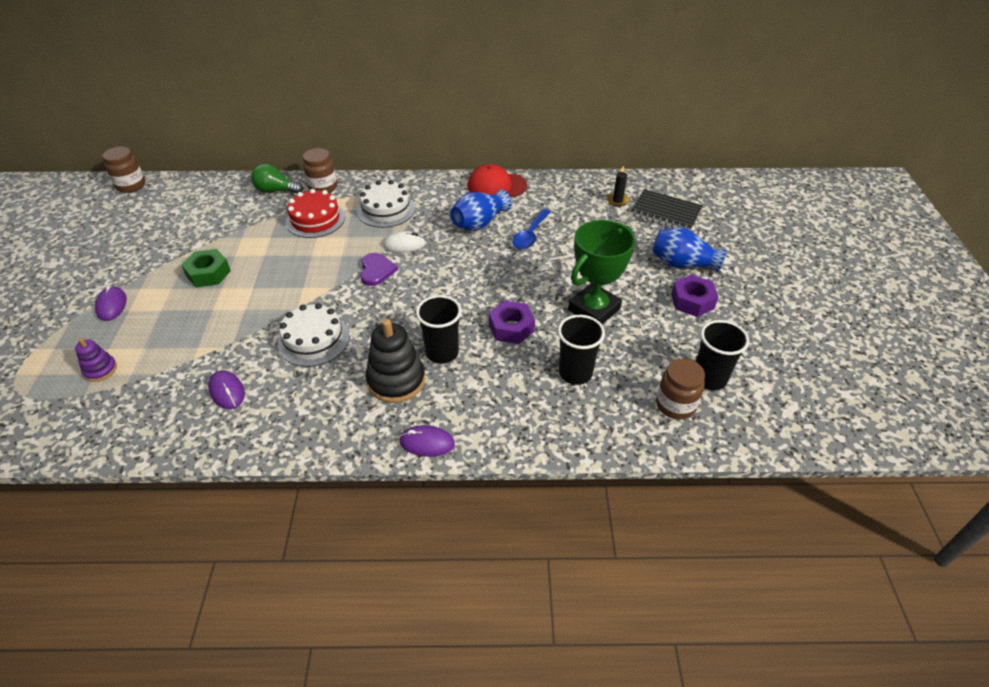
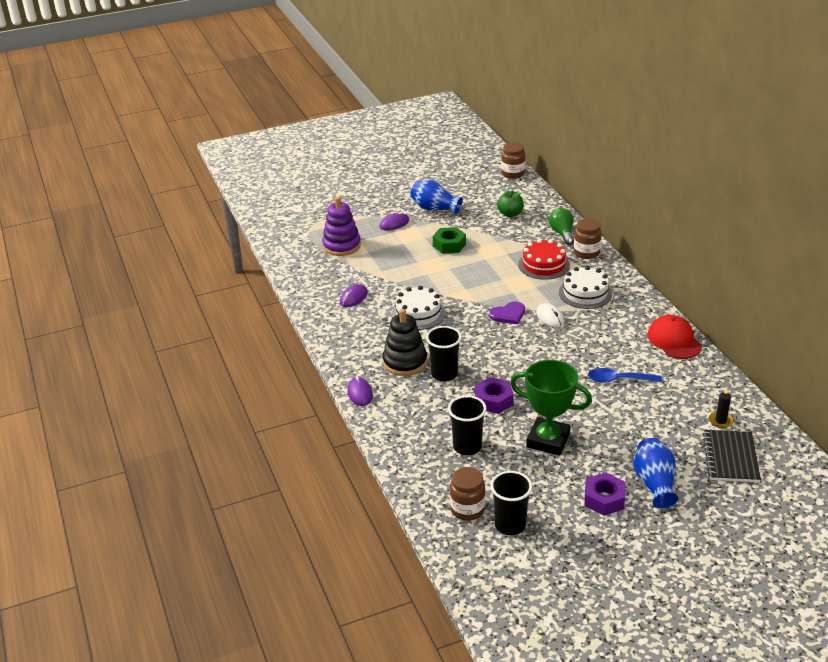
camera: 70 degrees right, 10 degrees down
purple stacking toy [75,338,117,382] -> purple stacking toy [322,196,361,256], size x1.83
blue vase [450,189,511,231] -> blue vase moved to [410,180,463,215]
none -> green apple [497,191,524,217]

